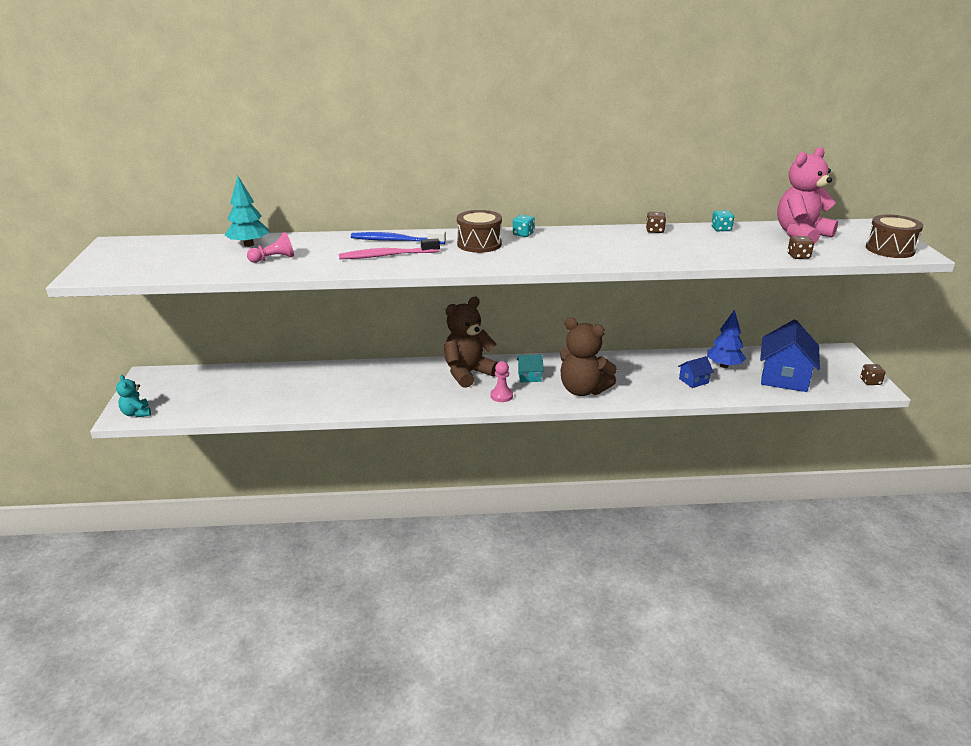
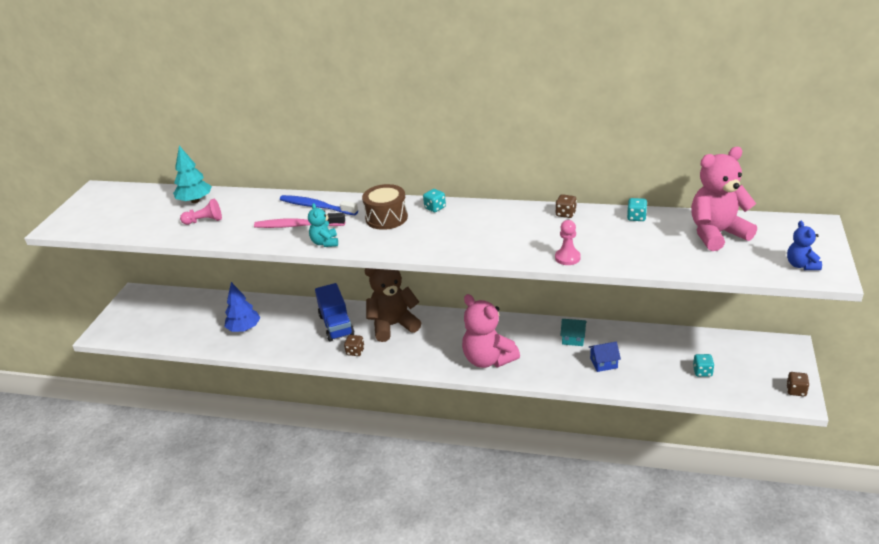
camera: 20 degrees right, 5 degrees up
turquoise teddy bear [116,375,151,418] -> turquoise teddy bear moved to [308,203,338,247]
pink pawn [490,361,513,402] -> pink pawn moved to [555,220,581,265]
turquoise house [517,354,544,382] -> turquoise house moved to [560,319,587,346]
brown teddy bear [560,317,617,396] -> pink teddy bear [462,294,520,368]
blue tree [707,310,746,368] -> blue tree moved to [224,282,260,332]
blue house [760,319,820,392] -> turquoise dice [693,354,714,377]
brown dice [787,236,814,259] -> brown dice moved to [344,335,364,356]
brown drum [866,214,923,258] -> blue teddy bear [787,221,822,270]
none -> blue truck [315,283,354,342]

